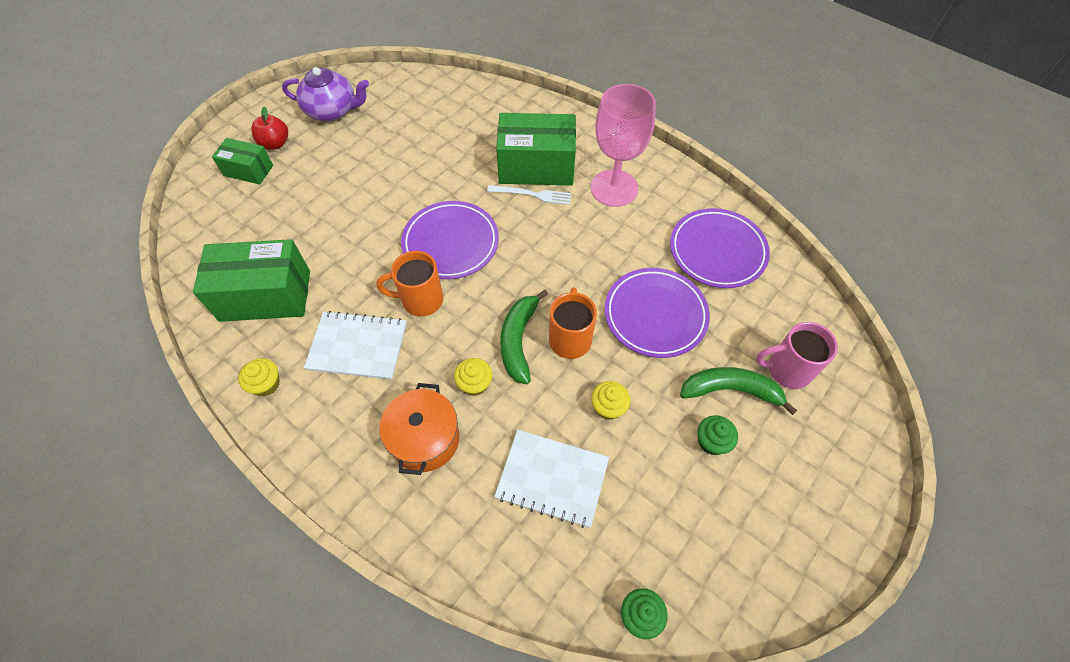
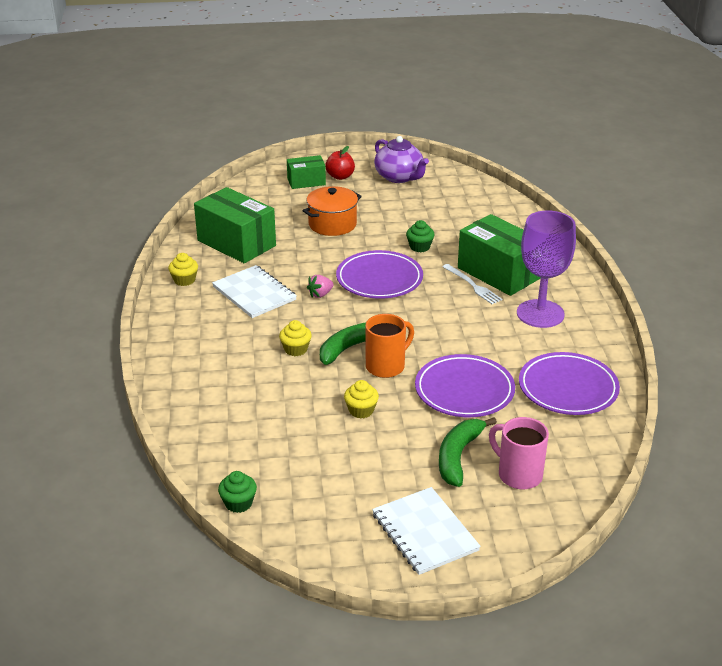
camera: 45 degrees right, 25 degrees down
green box [212,138,273,184] -> green box turned 75 degrees counterclockwise [287,155,326,189]
orange mug [377,251,443,317] -> pink strawberry [307,275,334,298]
orange pot [379,383,460,475] -> orange pot moved to [302,186,362,236]
white notebook [494,430,609,528] -> white notebook moved to [372,487,481,575]
pink goblet [591,84,656,207] -> purple goblet [517,210,576,328]
green banana [680,367,797,415] -> green banana turned 120 degrees counterclockwise [439,417,497,487]
green cupcake [697,415,738,455] -> green cupcake moved to [406,220,434,252]

